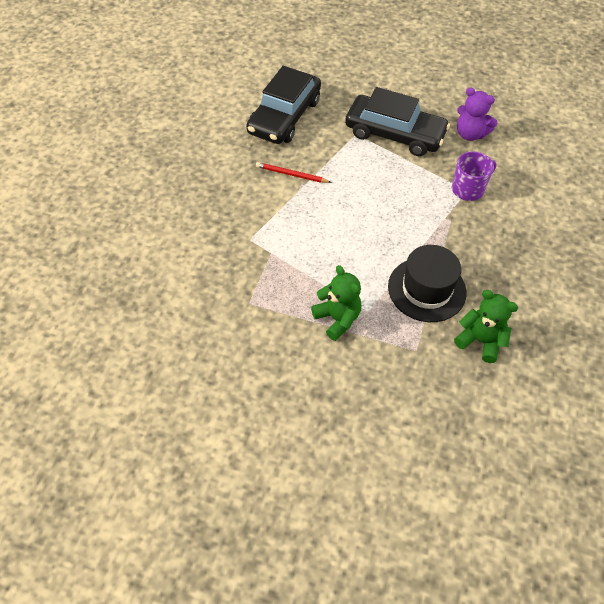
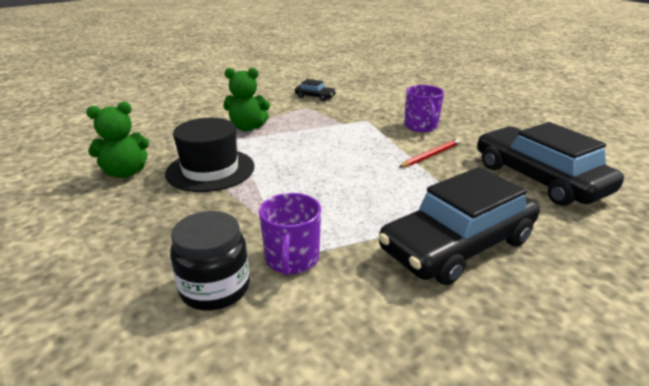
camera: 125 degrees right, 25 degrees down
purple teddy bear [457,87,497,141] -> none
none -> black jar [170,211,250,310]
none -> black car [295,79,336,101]
none -> purple mug [404,85,444,132]

